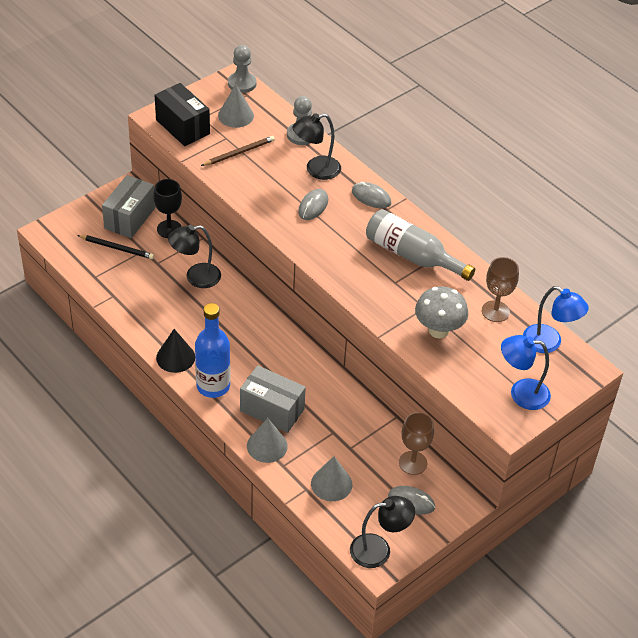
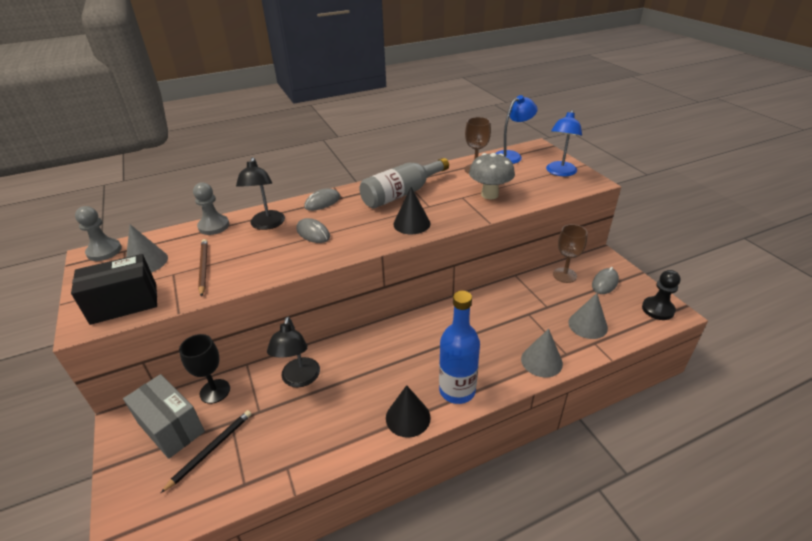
camera: 70 degrees left, 10 degrees down
grey box [240,365,306,433] -> none
black lamp [350,496,415,568] -> black pawn [642,270,680,320]
none -> black cone [393,187,431,234]

